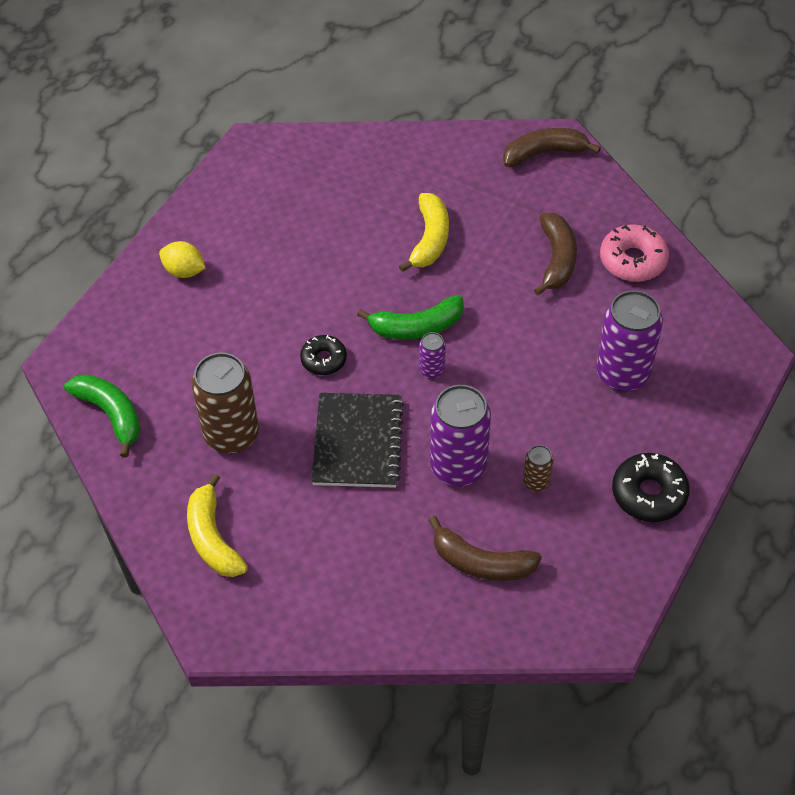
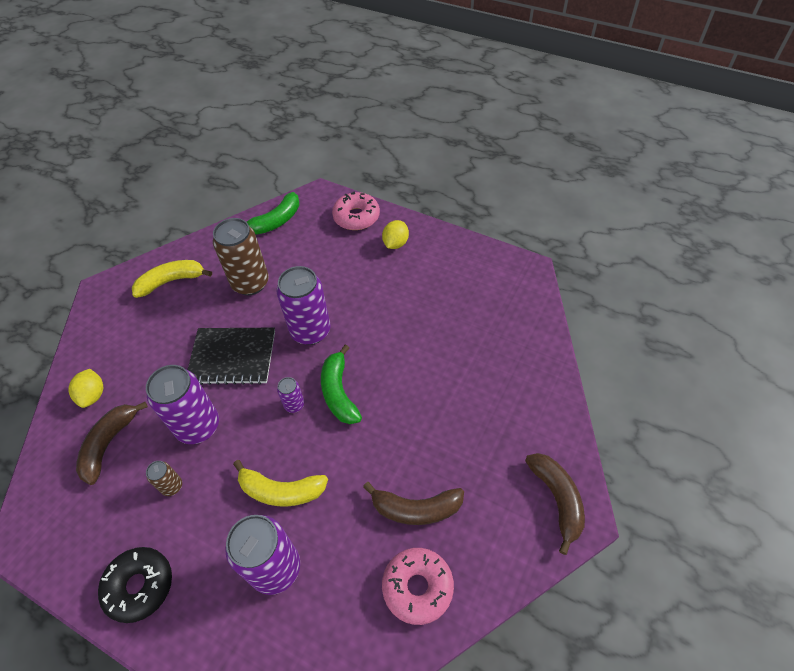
camera: 90 degrees right, 0 degrees up
black donut [300,335,347,375] -> purple can [276,266,331,345]
yellow banana [399,193,449,272] -> yellow banana moved to [233,460,328,506]
none -> yellow lemon [68,369,103,408]
none -> pink donut [332,191,380,230]

